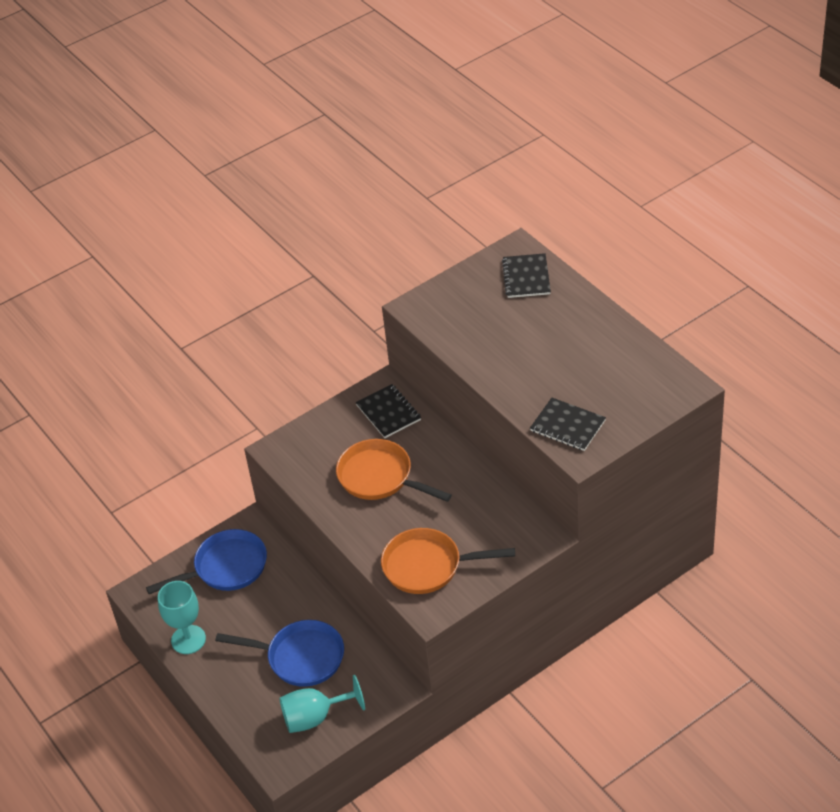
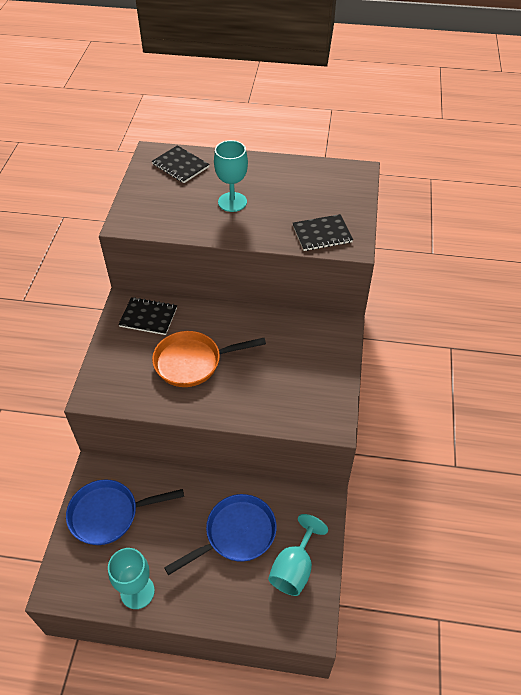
camera: 50 degrees left, 5 degrees up
blue pan [146,529,267,594] -> blue pan turned 120 degrees counterclockwise [66,479,184,545]
orange pan [381,528,515,594] -> none
none -> turquoise goblet [214,140,248,212]

